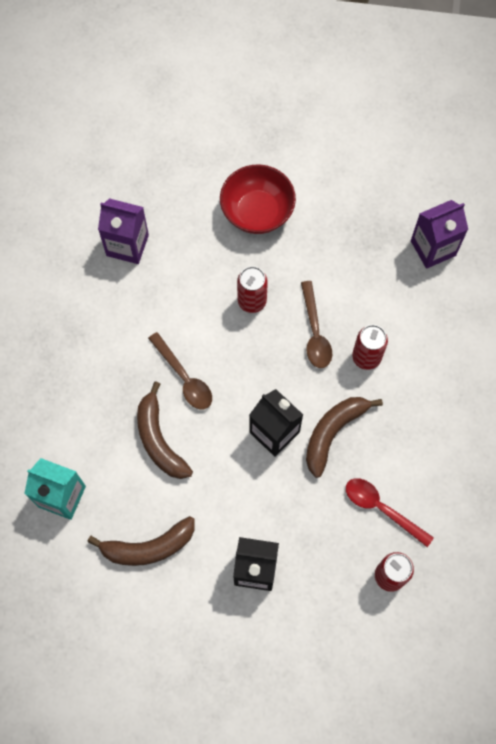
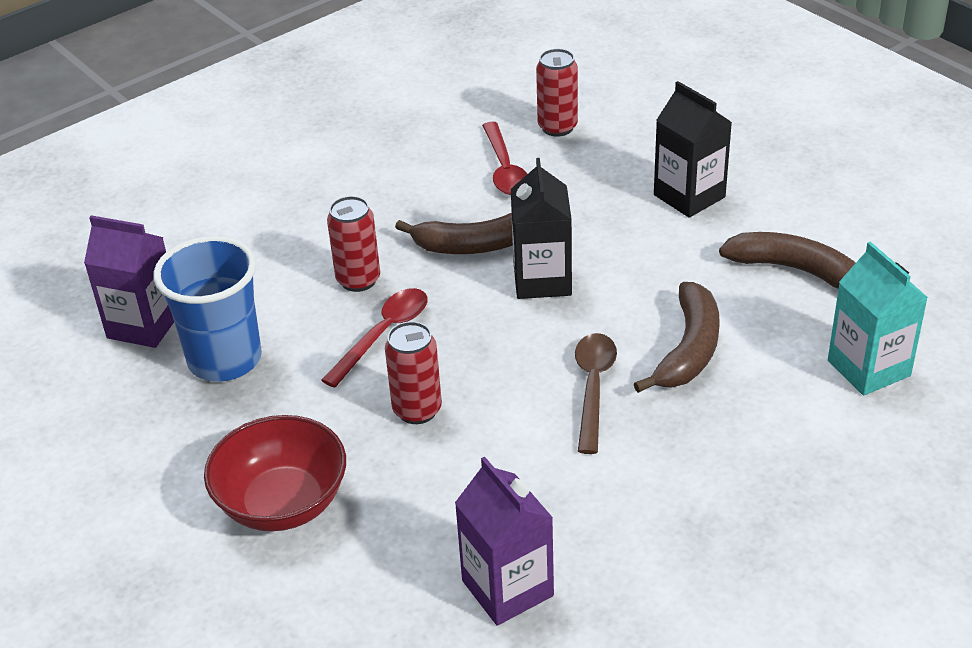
camera: 135 degrees left, 30 degrees down
brown spoon [301,281,332,368] -> red spoon [321,288,427,388]
none -> blue cup [153,236,262,381]

